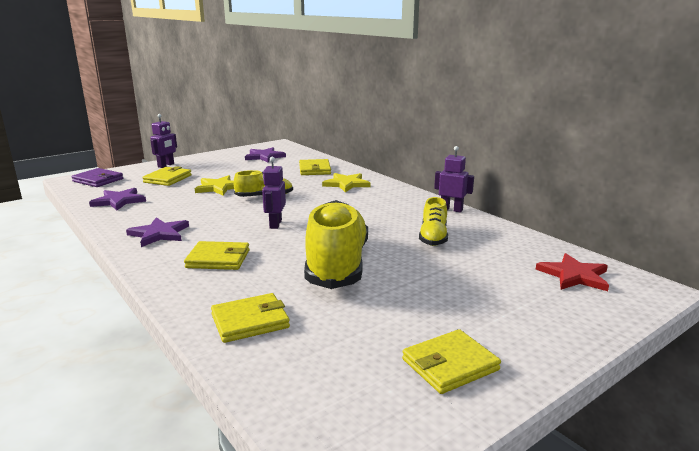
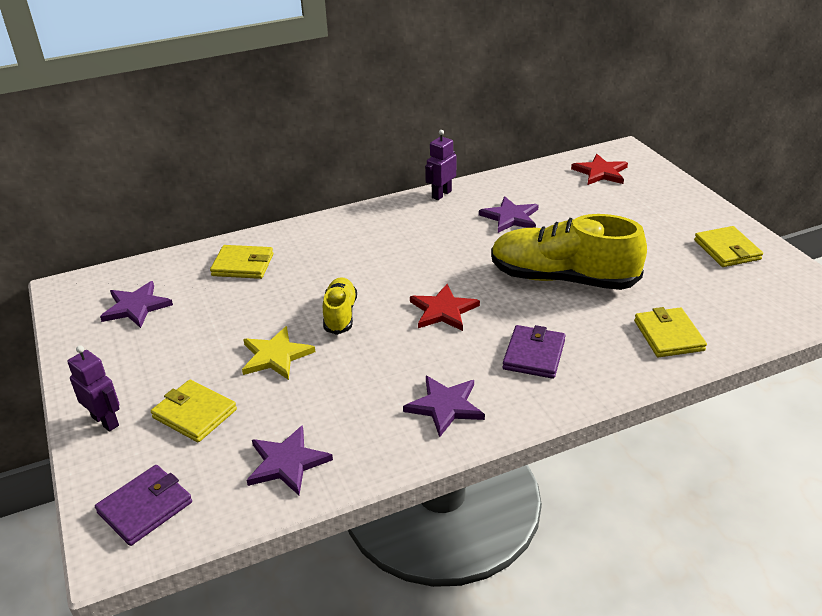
camera: 75 degrees left, 15 degrees up
yellow wallet [184,241,250,270] -> purple wallet [503,325,565,379]
purple robot [262,157,286,229] -> red star [410,284,480,331]
yellow star [322,173,370,193] -> none
yellow shoe [419,197,448,246] -> purple star [479,196,538,233]

